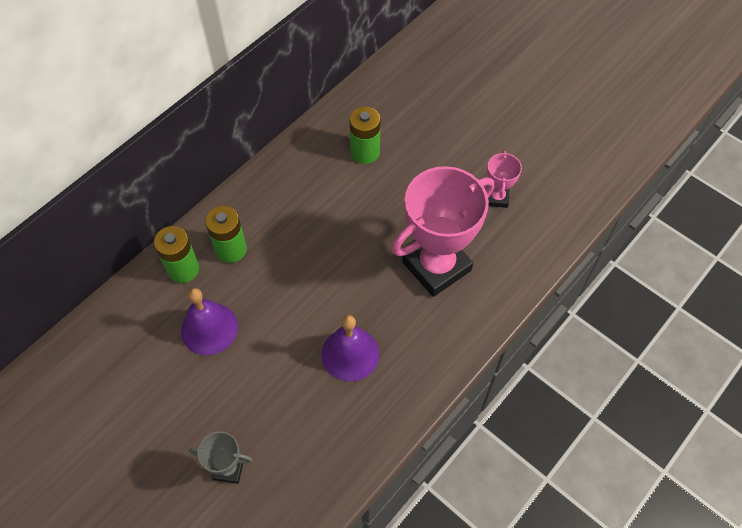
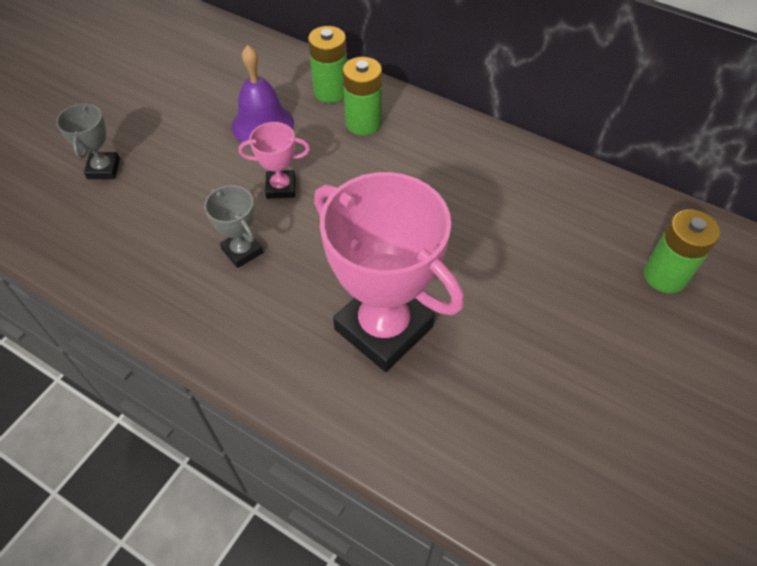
camera: 80 degrees right, 5 degrees down
purple bell [322,315,379,381] -> grey trophy [204,185,263,268]
green battery [349,107,380,164] -> green battery moved to [644,210,720,293]
pink trophy [487,151,522,208] -> pink trophy moved to [239,122,310,199]

